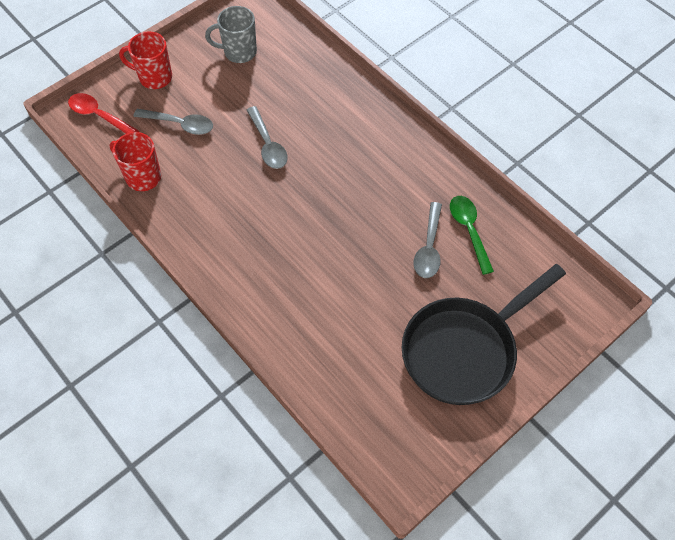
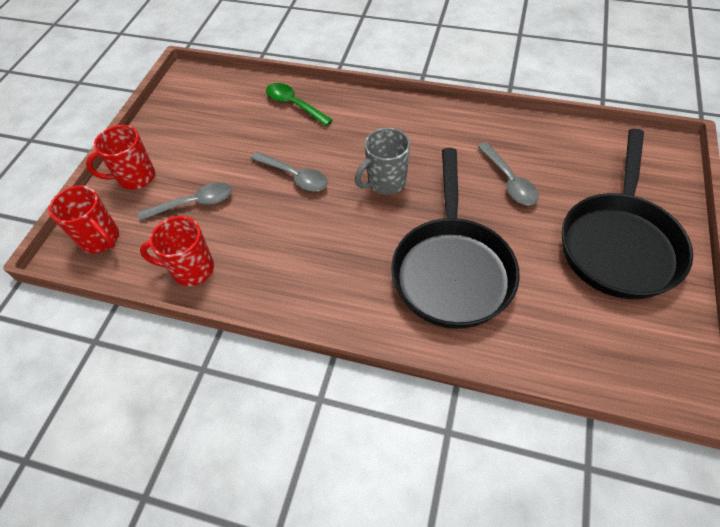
camera: 30 degrees left, 5 degrees down
red spoon [68,93,139,134] -> red mug [49,185,119,253]
grey mug [205,6,257,63] -> grey mug moved to [355,128,410,195]
green spoon [450,196,494,275] -> green spoon moved to [266,83,333,126]
none -> black pan [391,148,520,329]

